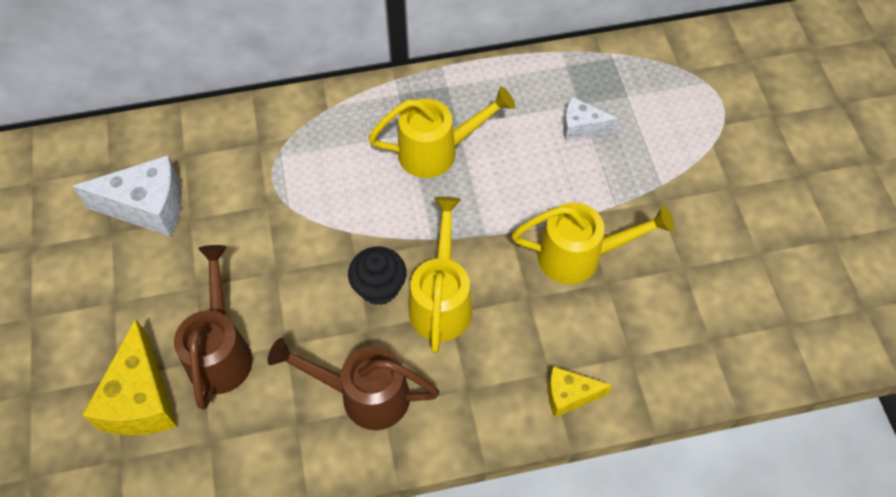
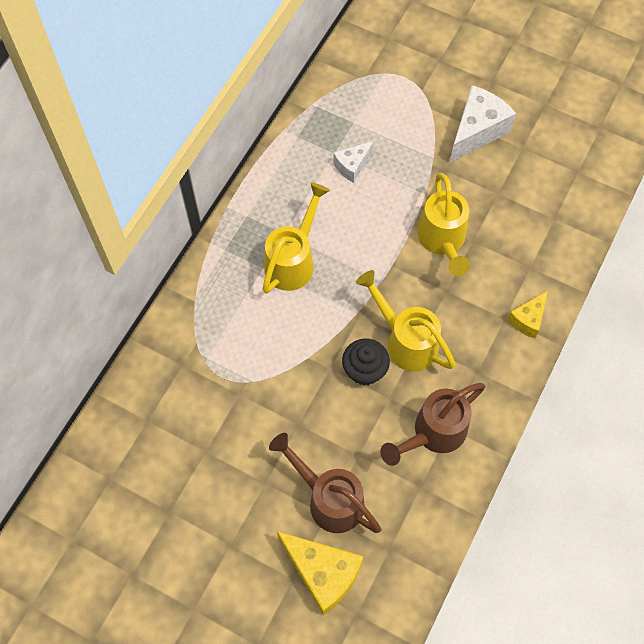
camera: 50 degrees left, 5 degrees up
white cheese [72,155,182,236] -> white cheese moved to [450,85,516,162]
yellow watering can [512,202,674,284] -> yellow watering can turned 135 degrees clockwise [417,173,470,276]

